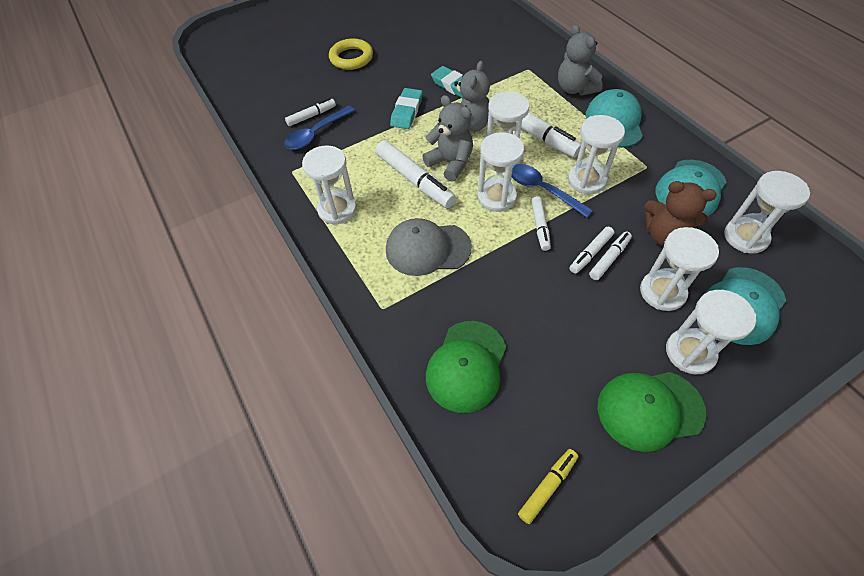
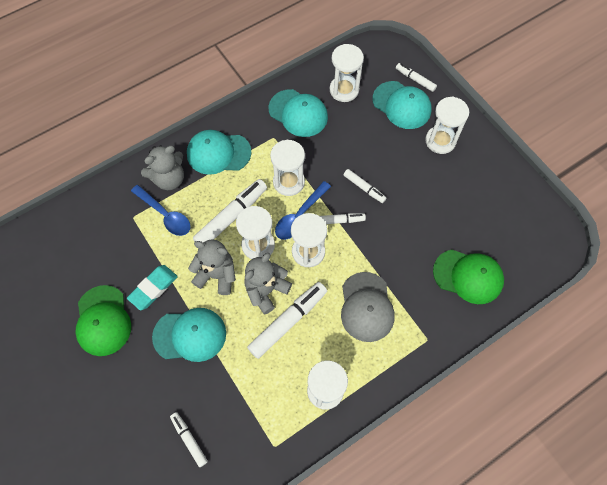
camera: 95 degrees left, 10 degrees up
blue spoon [284,106,355,150] -> blue spoon moved to [131,185,191,236]
yellow ring [329,39,373,70] -> none
turquoise eraser [390,88,423,129] -> turquoise cap [152,308,226,362]
yellow marker [518,449,578,524] -> none
white marker [589,232,632,280] -> white marker moved to [396,63,437,92]
green cap [598,372,706,452] -> green cap moved to [75,285,131,356]
white hourglass [640,227,719,311] -> none
brown teddy bear [644,181,717,247] -> none

